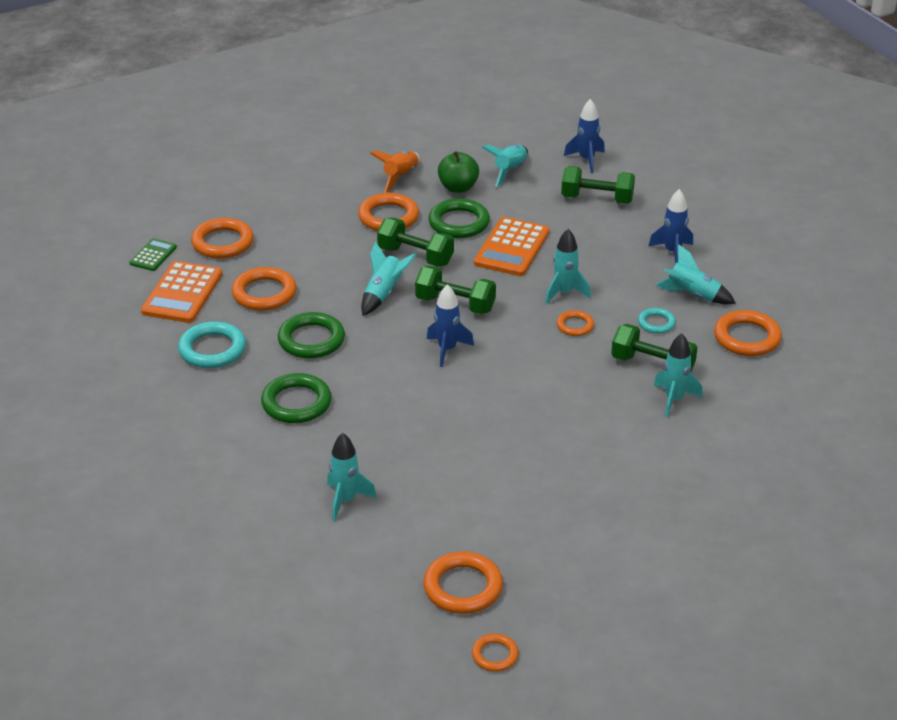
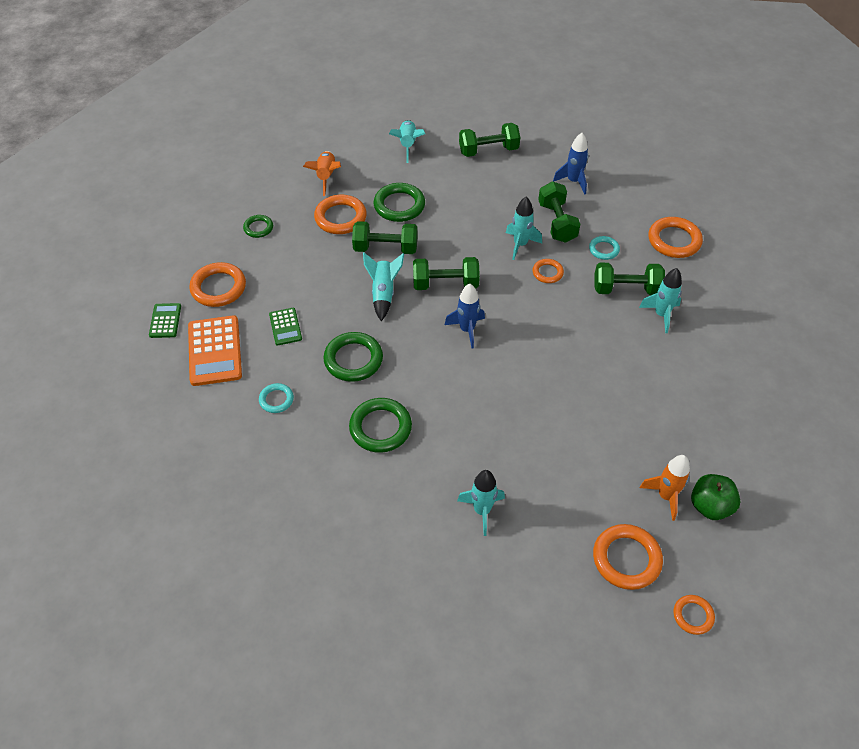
camera: 25 degrees left, 15 degrees up
turquoise ring [178,321,246,368] -> turquoise ring [259,383,294,413], size x0.57
orange ring [232,267,297,311] -> green calculator [269,308,302,346]
green apple [438,151,479,193] -> green apple moved to [691,474,740,520]
orange calculator [474,217,550,276] -> none
blue rocket [564,99,605,173] -> none
turquoise rocket [656,244,736,304] -> none
none -> green ring [243,215,273,238]
none -> green dumbbell [538,181,580,243]
none -> orange rocket [640,455,690,521]

